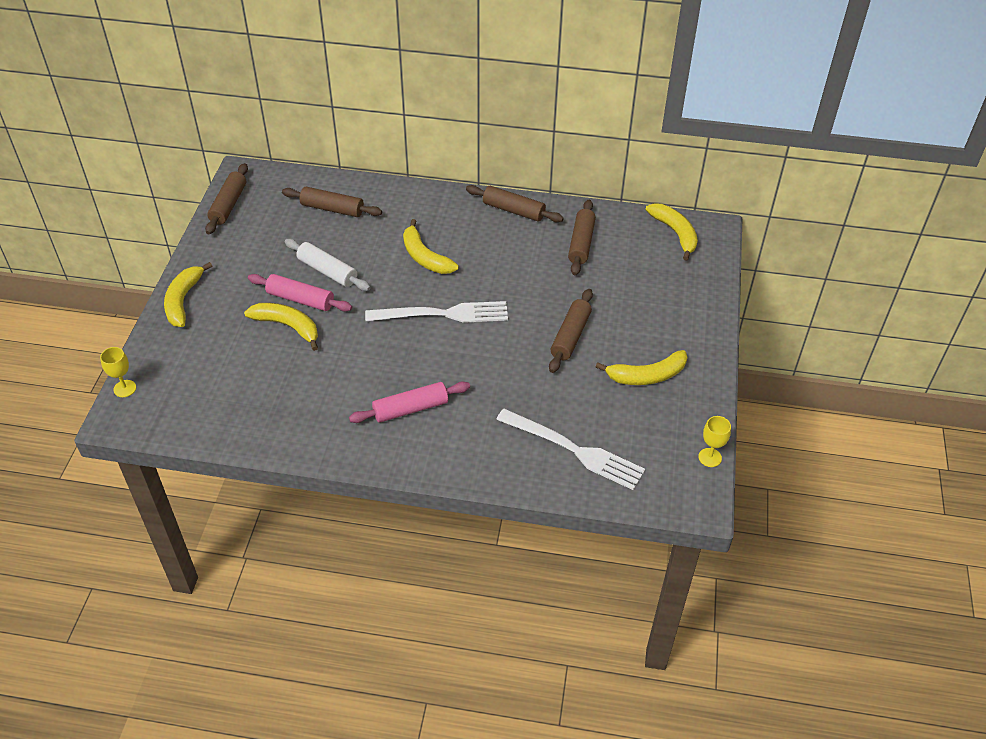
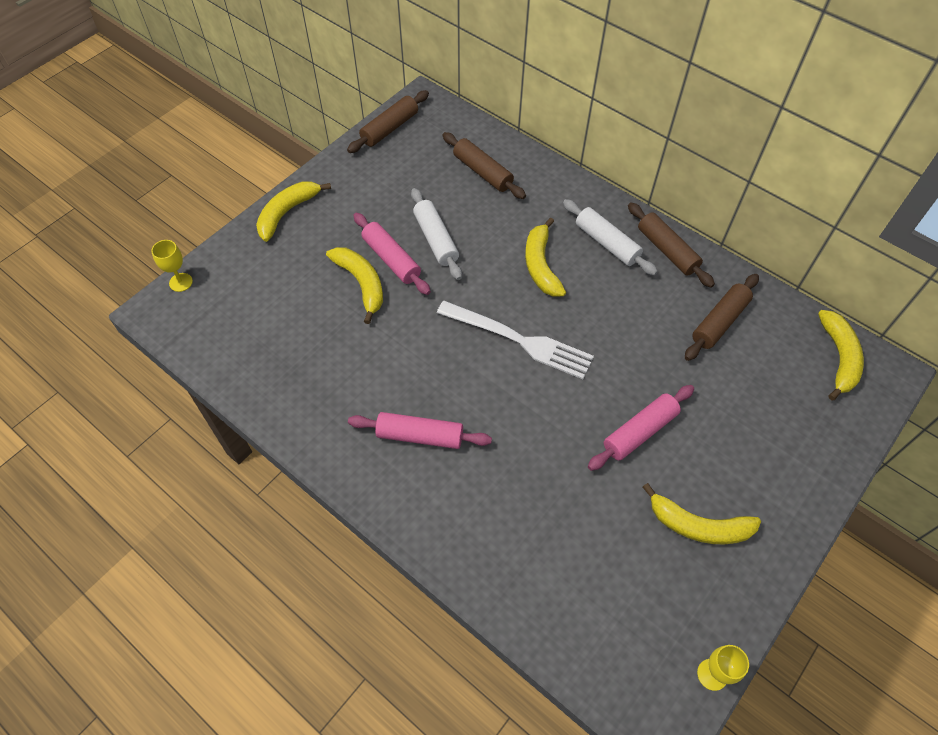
camera: 30 degrees right, 10 degrees up
white fork [496,409,645,490] -> none
brown rolling pin [549,289,593,373] -> pink rolling pin [588,385,694,471]
none -> white rolling pin [563,199,658,276]

